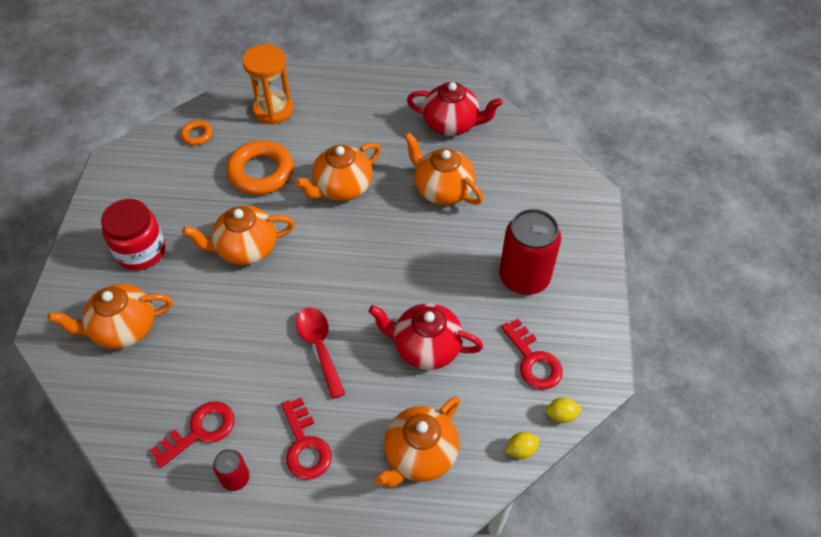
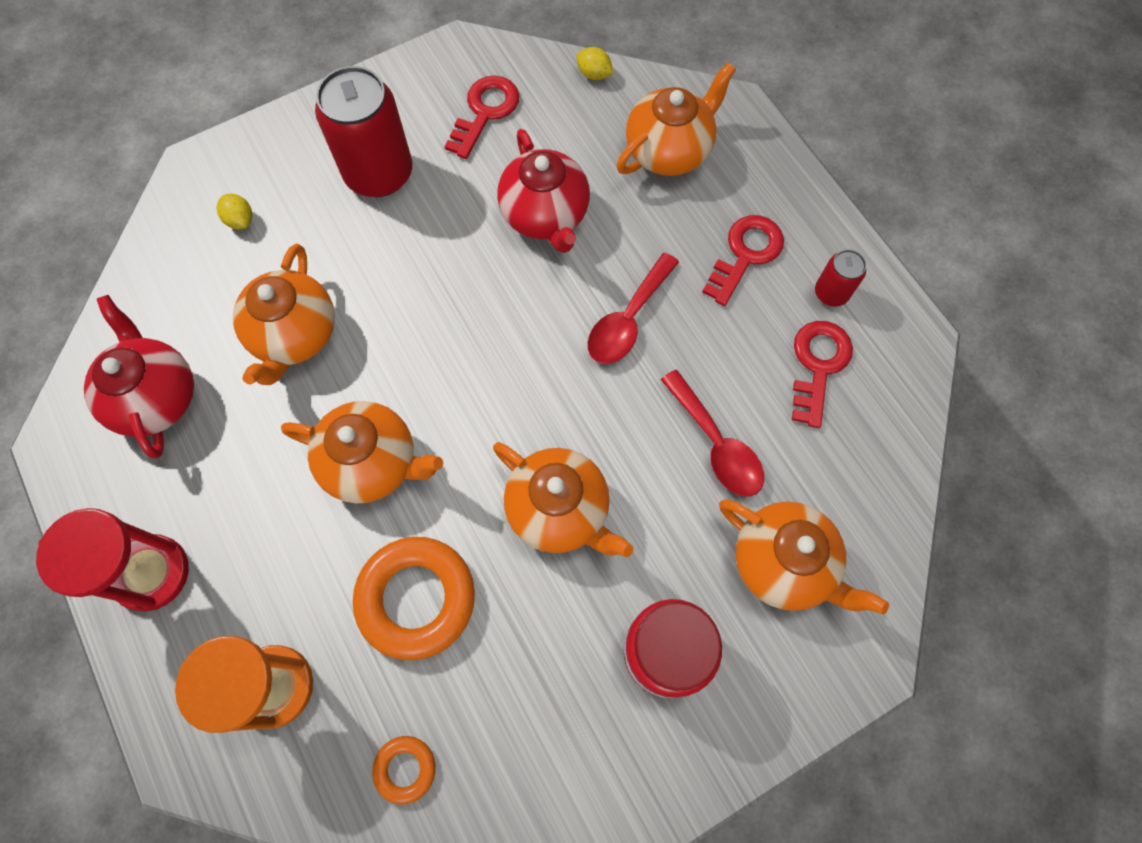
camera: 125 degrees left, 15 degrees up
red key [150,401,235,468] -> red key turned 90 degrees clockwise [792,321,853,428]
orange teapot [375,397,460,488] -> orange teapot turned 45 degrees counterclockwise [616,62,736,176]
yellow lemon [546,397,582,423] -> yellow lemon moved to [217,194,252,229]
none -> red hourglass [36,508,189,612]
none -> red spoon [660,370,764,497]

